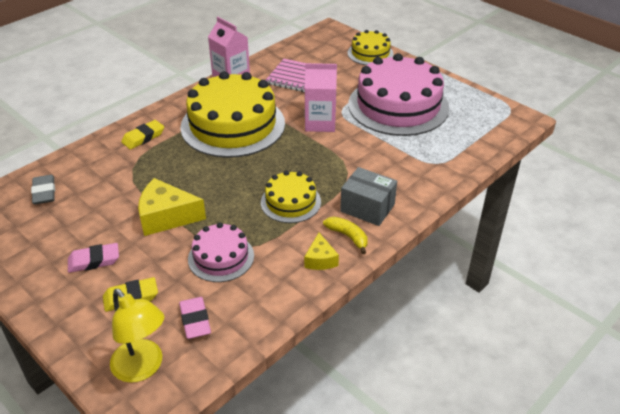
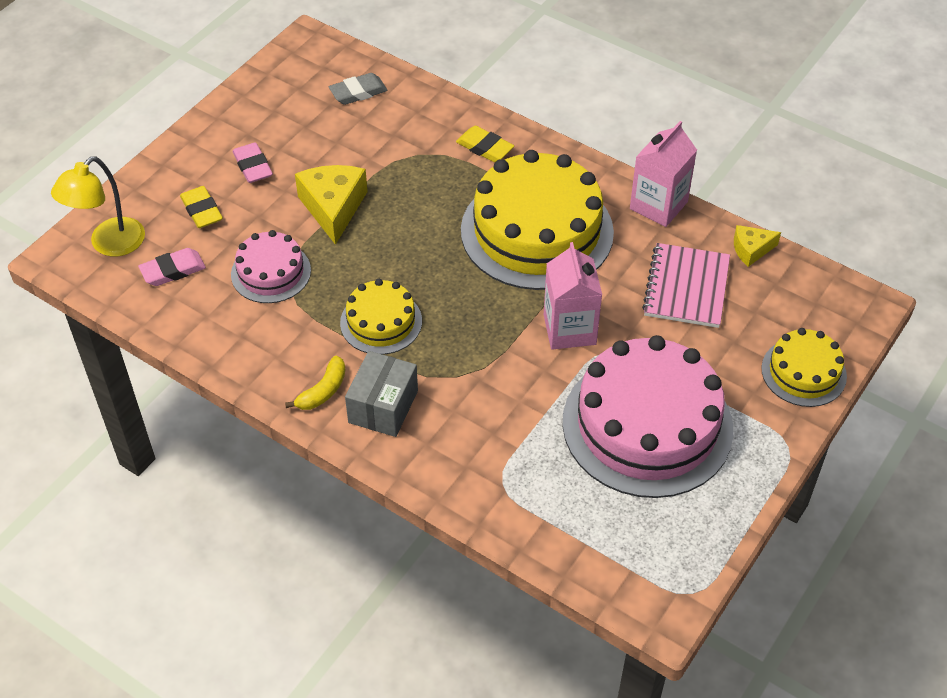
camera: 80 degrees right, 10 degrees up
yellow cheese [304,233,339,270] -> yellow cheese moved to [734,225,781,267]

